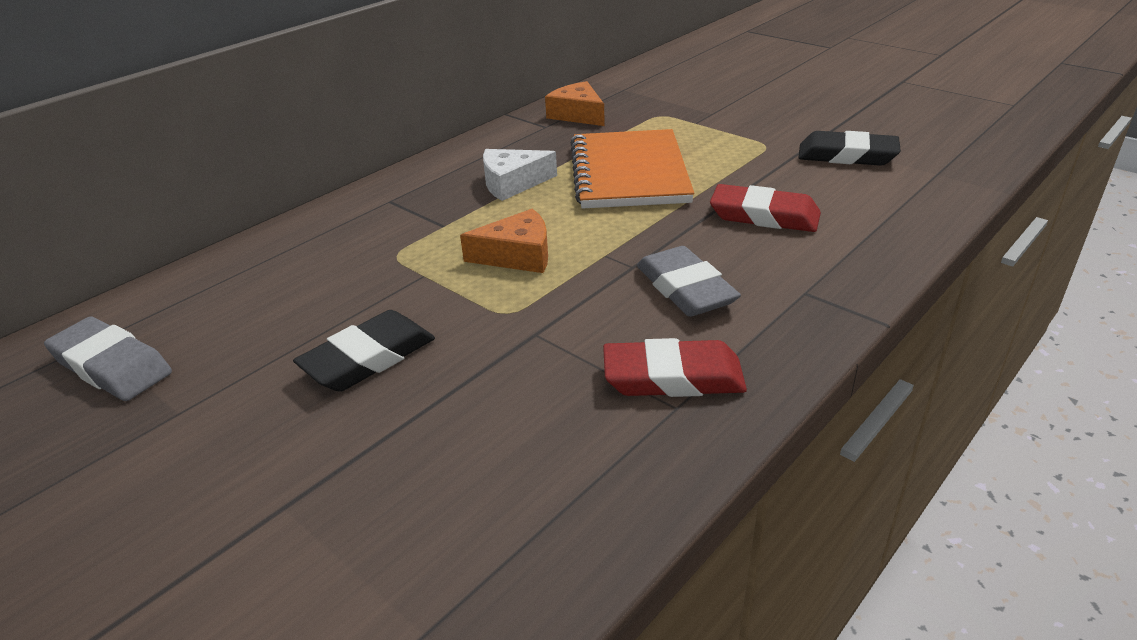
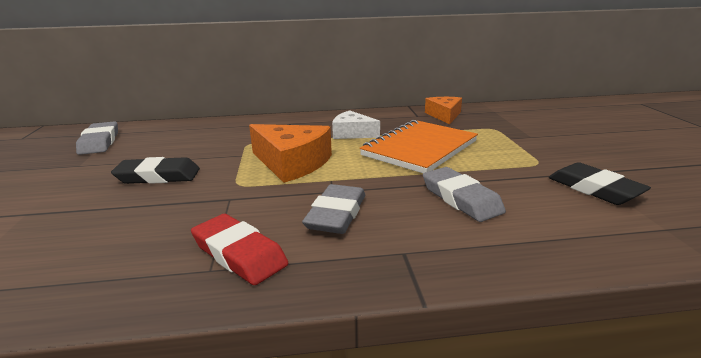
camera: 40 degrees right, 10 degrees down
orange cheese [460,209,548,273] -> orange cheese [249,124,332,183], size x1.58
red eraser [710,184,821,232] -> grey eraser [423,167,506,222]

